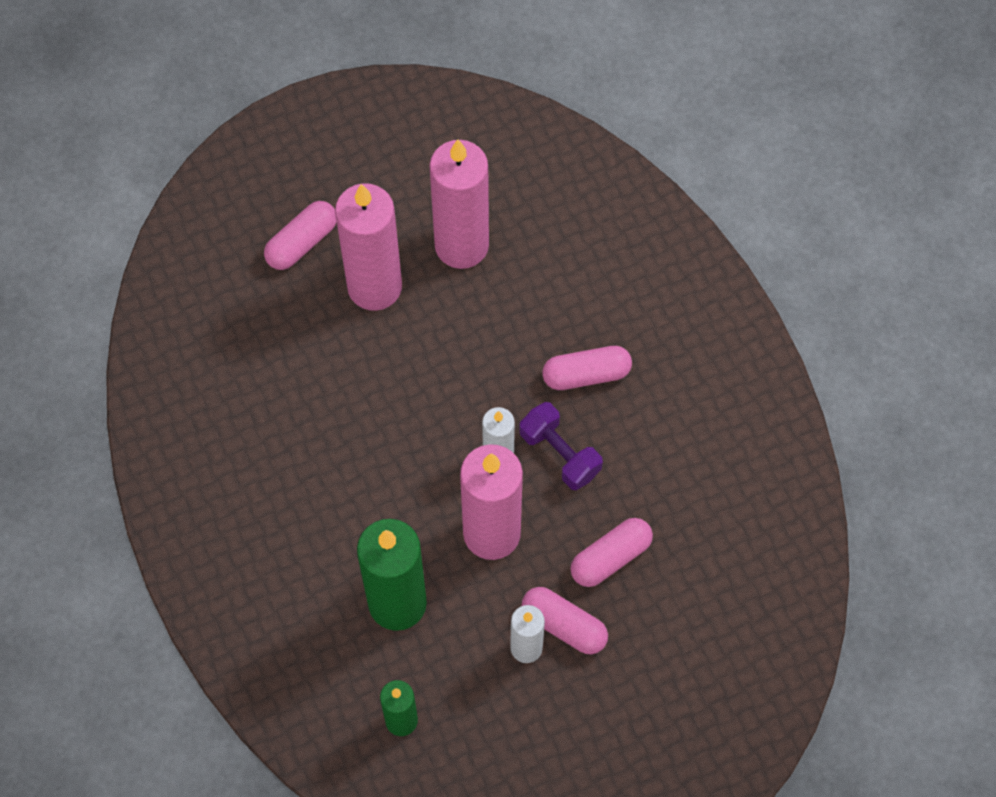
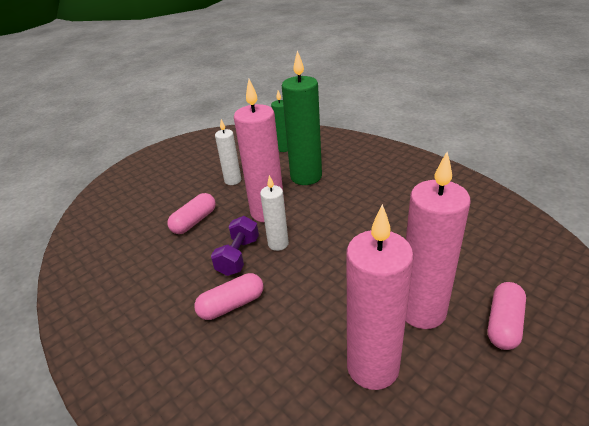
camera: 165 degrees right, 30 degrees down
purple dumbbell [519,402,603,490] -> purple dumbbell turned 75 degrees clockwise [211,216,259,276]
pink capsule [522,587,608,655] -> none

